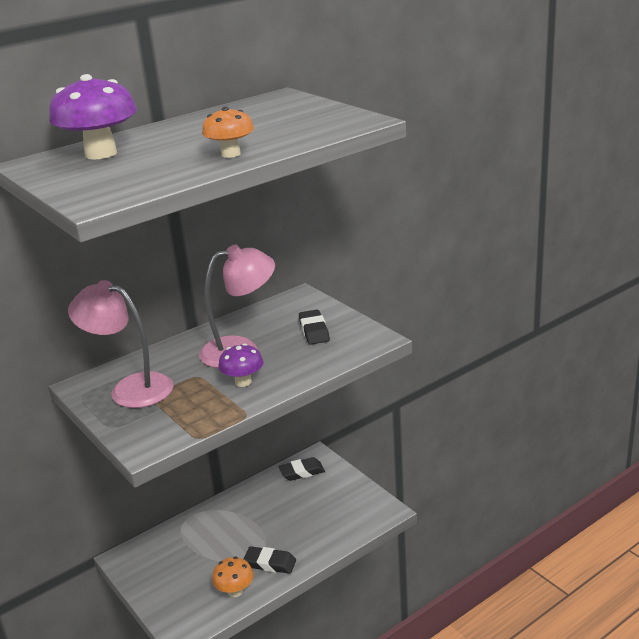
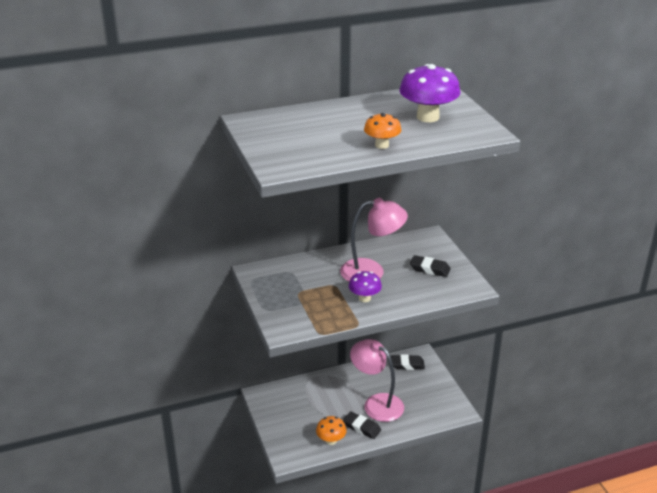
camera: 15 degrees right, 5 degrees up
purple mushroom [49,74,137,159] -> purple mushroom moved to [399,64,460,122]
pink lamp [68,280,174,408] -> pink lamp moved to [350,339,404,422]
black eraser [299,310,330,345] -> black eraser turned 75 degrees counterclockwise [410,255,451,277]

